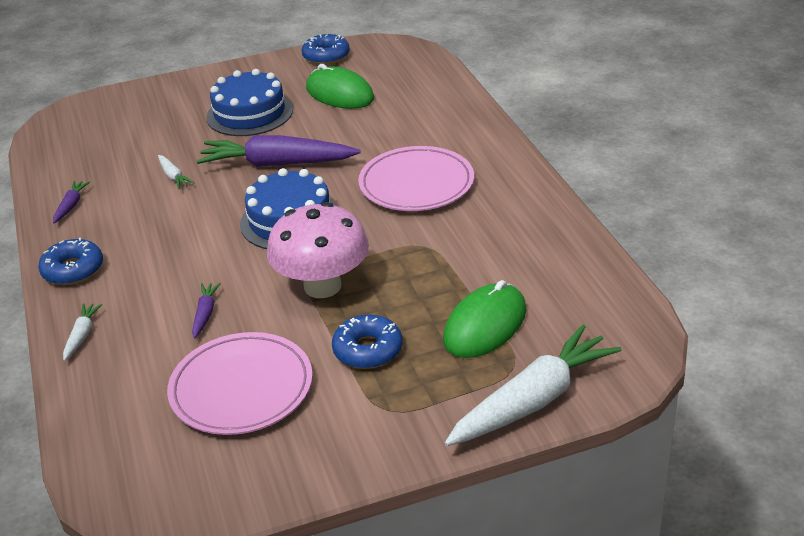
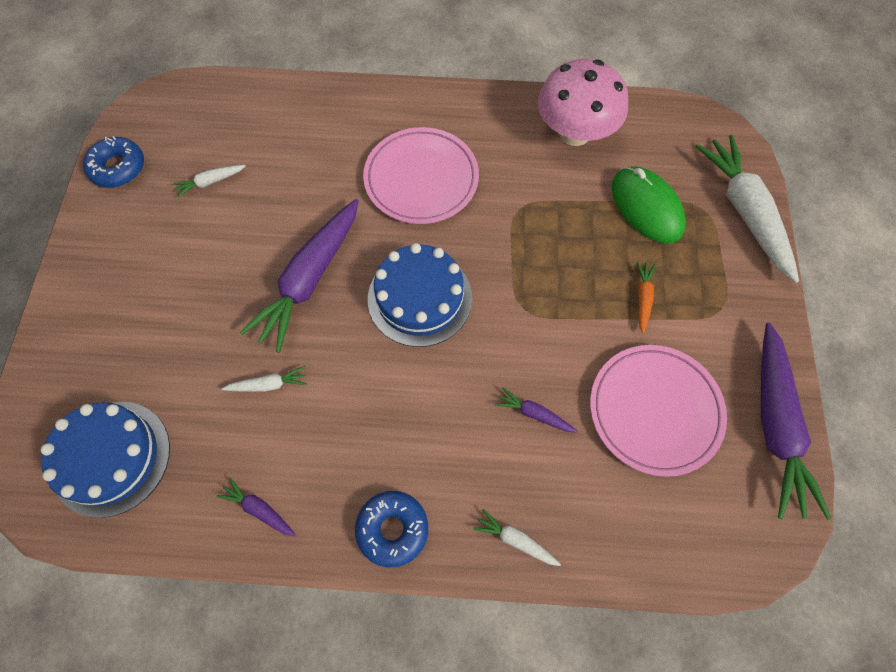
camera: 70 degrees left, 30 degrees up
blue cake [206,69,293,136] -> blue cake moved to [41,402,170,518]
pink mushroom [267,202,369,298] -> pink mushroom moved to [538,59,629,146]
green mouse [306,64,374,109] -> white carrot [172,165,245,197]
blue donut [332,314,402,369] -> orange carrot [636,262,656,334]
none -> purple carrot [761,323,831,520]

